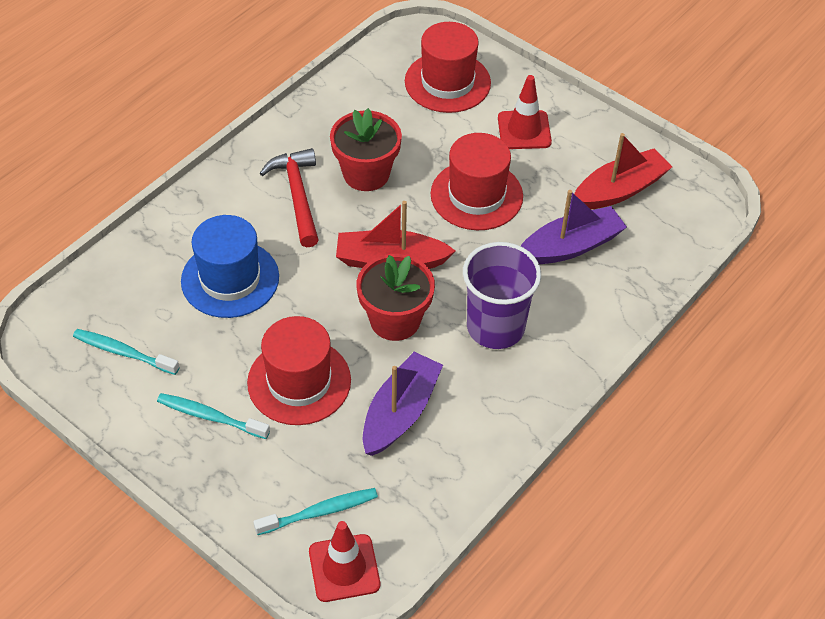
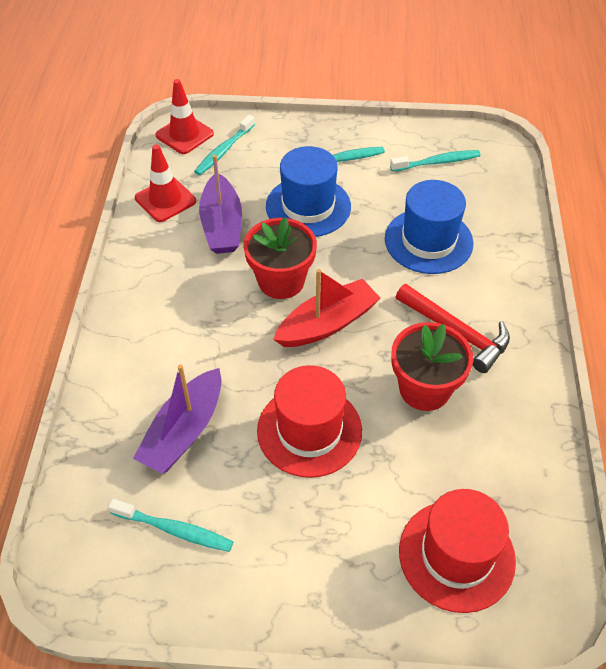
camera: 145 degrees right, 0 degrees up
red hat [247,316,351,425] -> blue hat [266,146,351,237]
purple cup [463,242,541,349] -> none
red traffic cone [498,75,552,149] -> red traffic cone moved to [135,144,196,222]
red boat [574,133,672,210] -> turquoise toothbrush [108,499,234,552]

